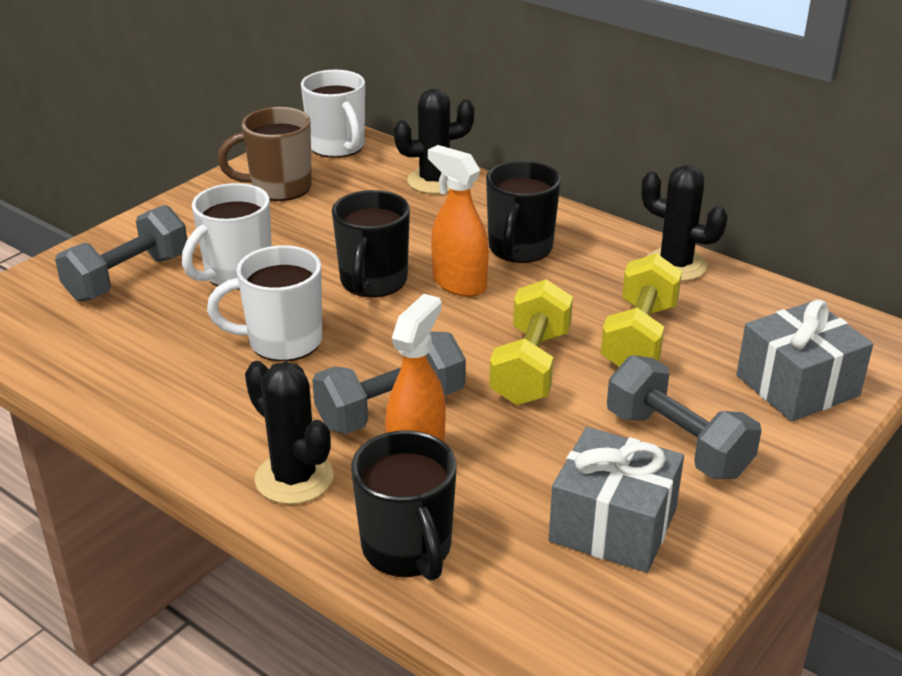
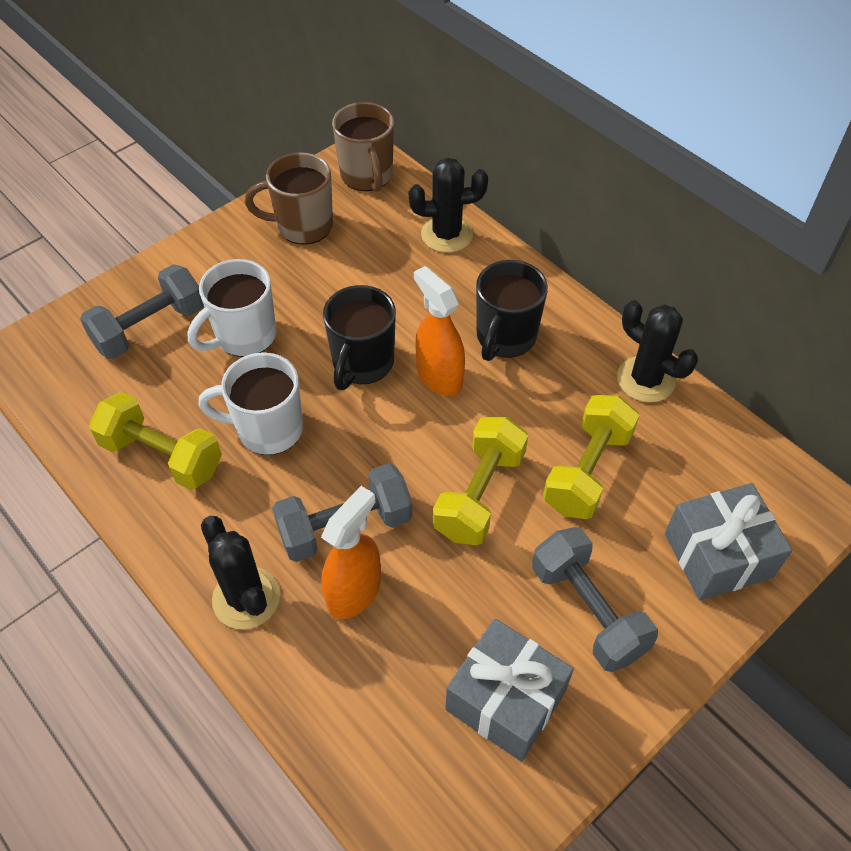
camera: 10 degrees right, 20 degrees up
white mug [301,70,365,158] -> brown mug [332,102,394,192]
black mug [351,430,457,581] -> none
none -> yellow dumbbell [89,392,222,490]

